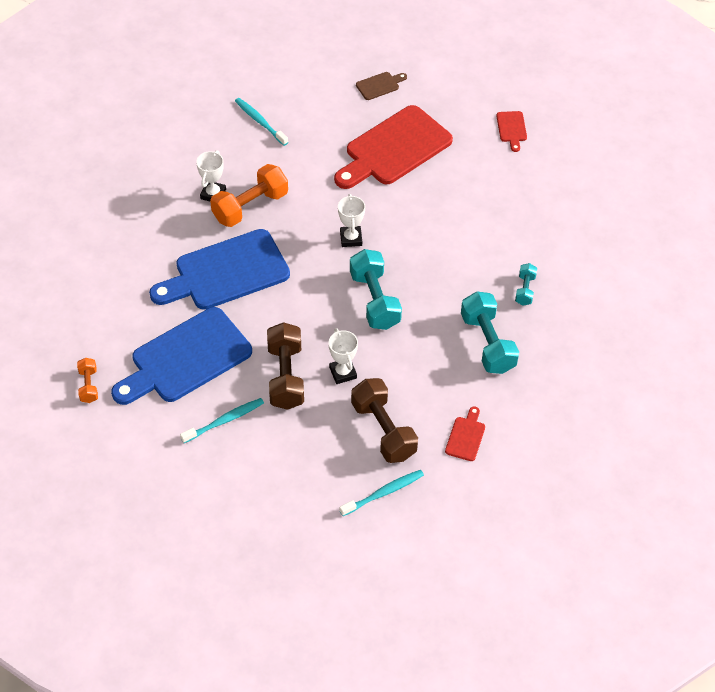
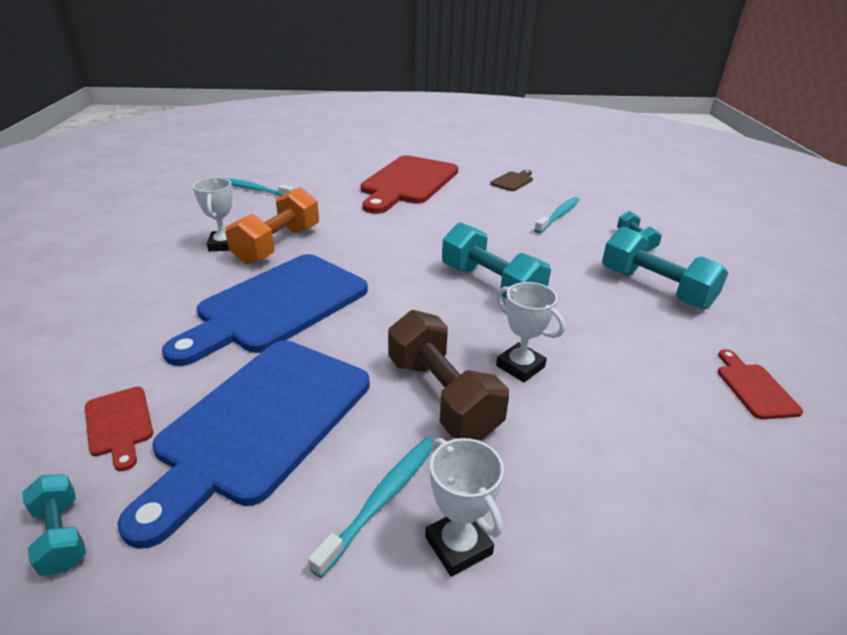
camera: 25 degrees left, 20 degrees down
orange dumbbell [77,358,98,403] -> turquoise dumbbell [22,474,86,576]
white trophy [338,194,365,247] -> white trophy moved to [425,438,504,577]
turquoise toothbrush [340,470,424,516] -> turquoise toothbrush moved to [534,197,580,234]
brown dumbbell [351,378,418,463] -> none
brown cutting board [356,72,407,100] -> brown cutting board moved to [490,170,533,191]
red cutting board [496,111,527,152] -> red cutting board moved to [85,387,153,471]

